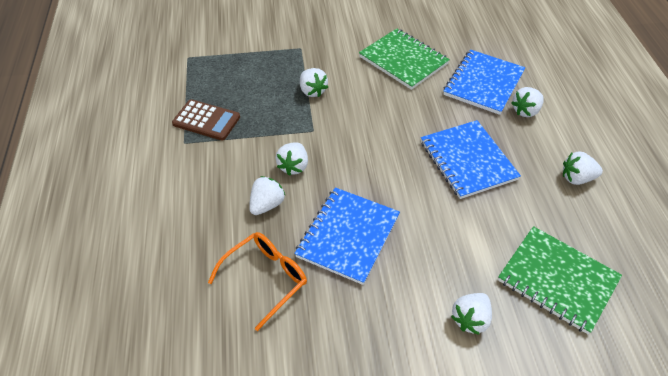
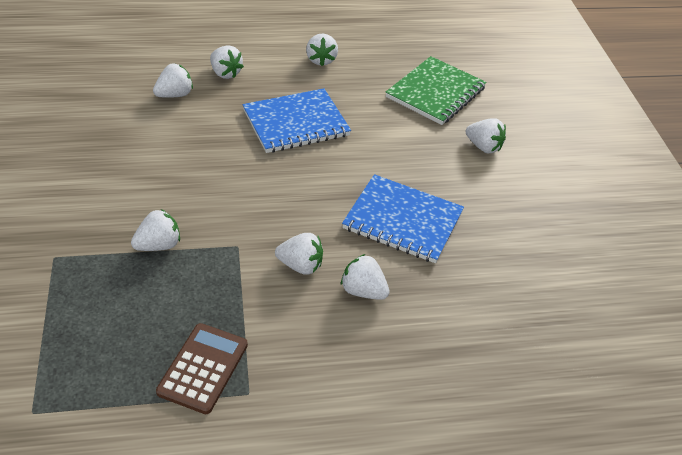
camera: 95 degrees left, 5 degrees down
orange glasses [208,232,307,331] -> none
green notebook [359,28,450,90] -> none
blue notebook [443,50,525,115] -> white strawberry [153,64,193,98]

